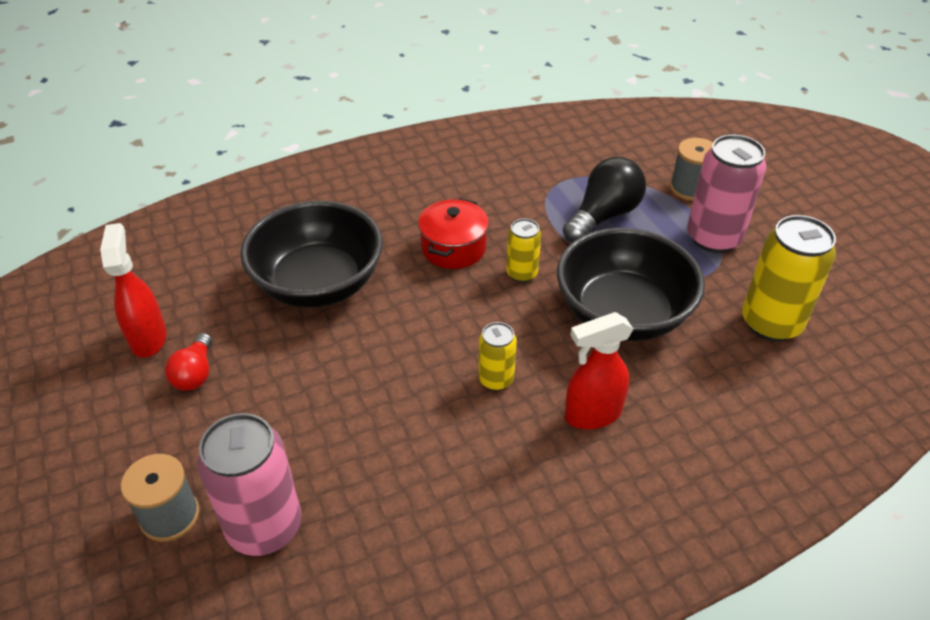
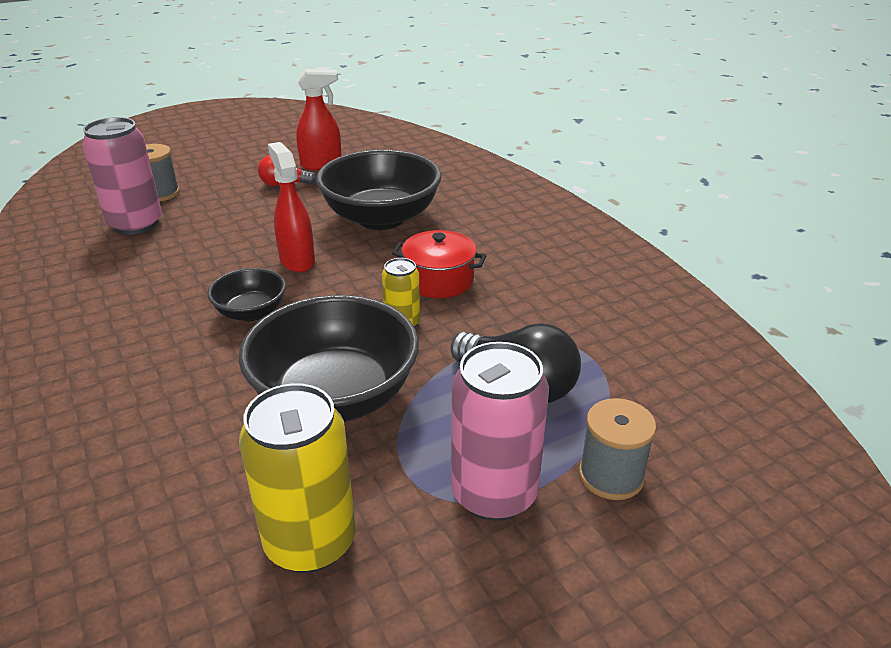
camera: 85 degrees right, 10 degrees down
yellow can [478,322,517,391] -> black bowl [207,268,286,321]
red spray bottle [565,312,633,429] -> red spray bottle moved to [268,142,315,272]

